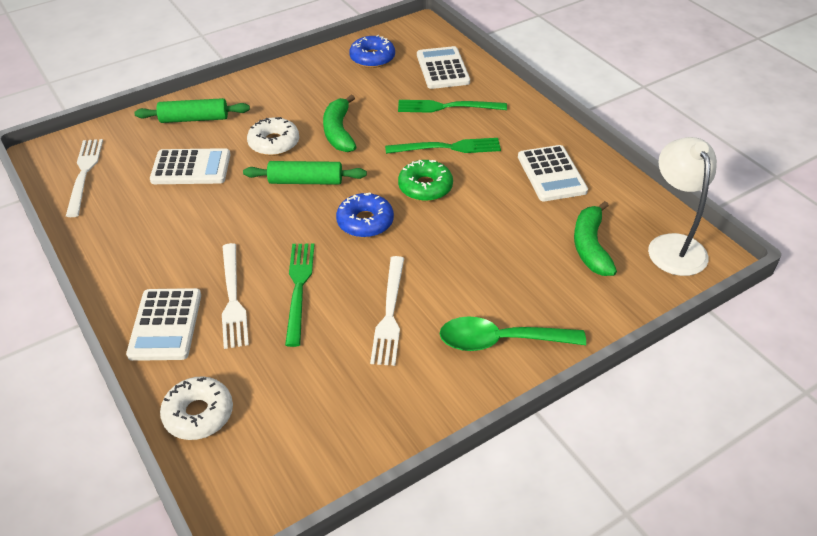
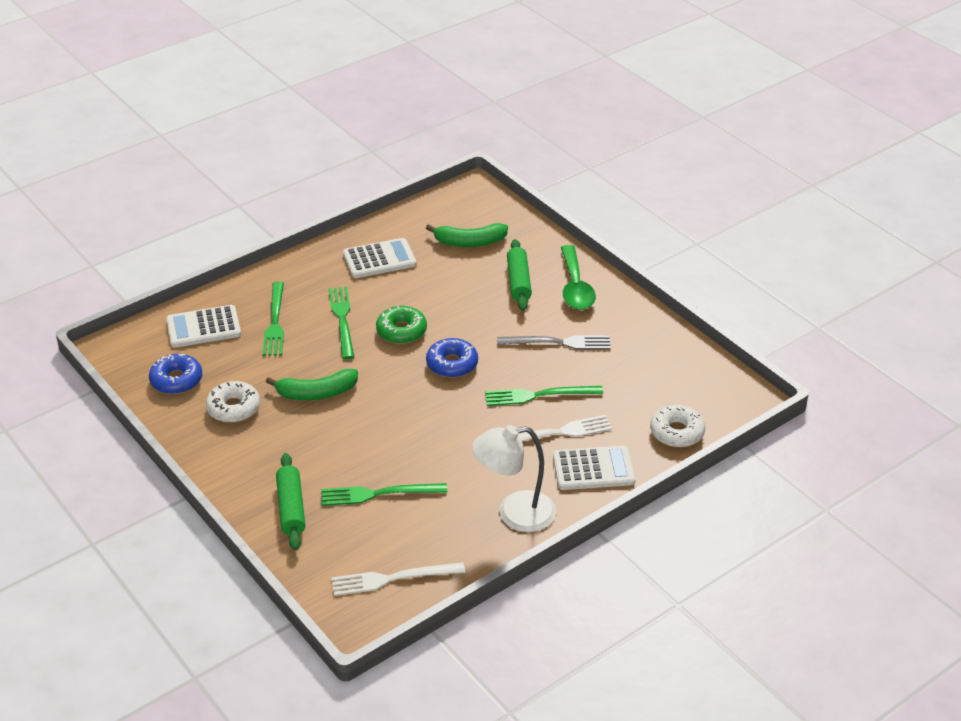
camera: 95 degrees left, 5 degrees down
white calculator [150,148,230,184] -> green fork [321,483,447,506]
green rolling pin [243,161,367,185] -> green rolling pin moved to [507,239,532,311]
white donut [247,117,299,156] -> white donut moved to [206,381,260,423]
white fork [370,256,404,366] -> grey fork [497,335,611,350]
white lamp [648,137,717,276] -> white lamp moved to [472,425,556,532]

